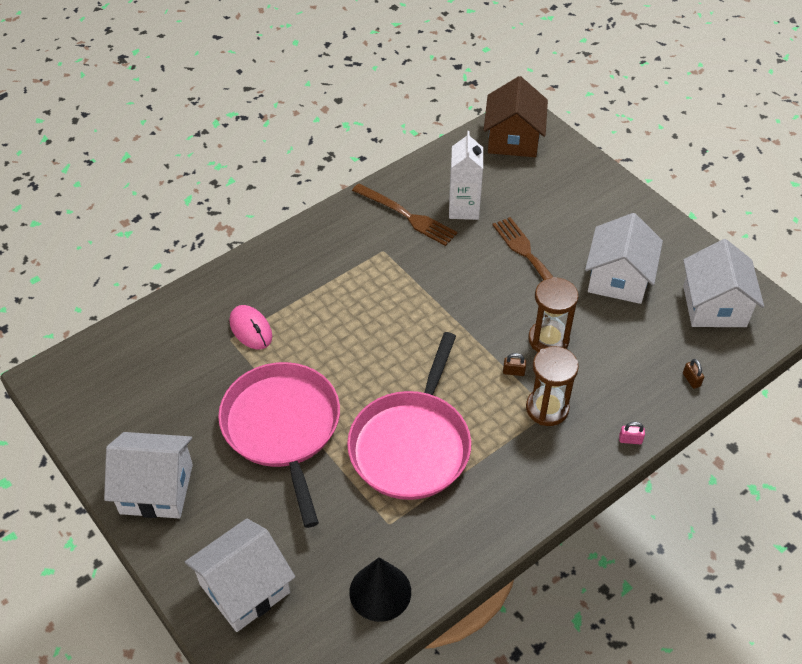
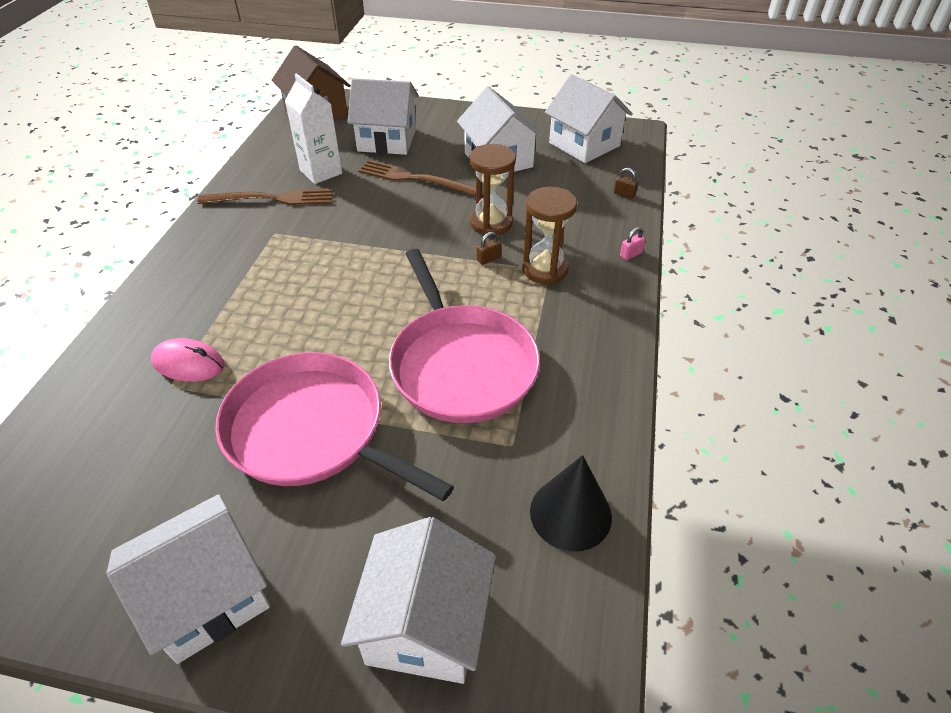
camera: 40 degrees left, 5 degrees down
none -> white house [348,78,419,155]

